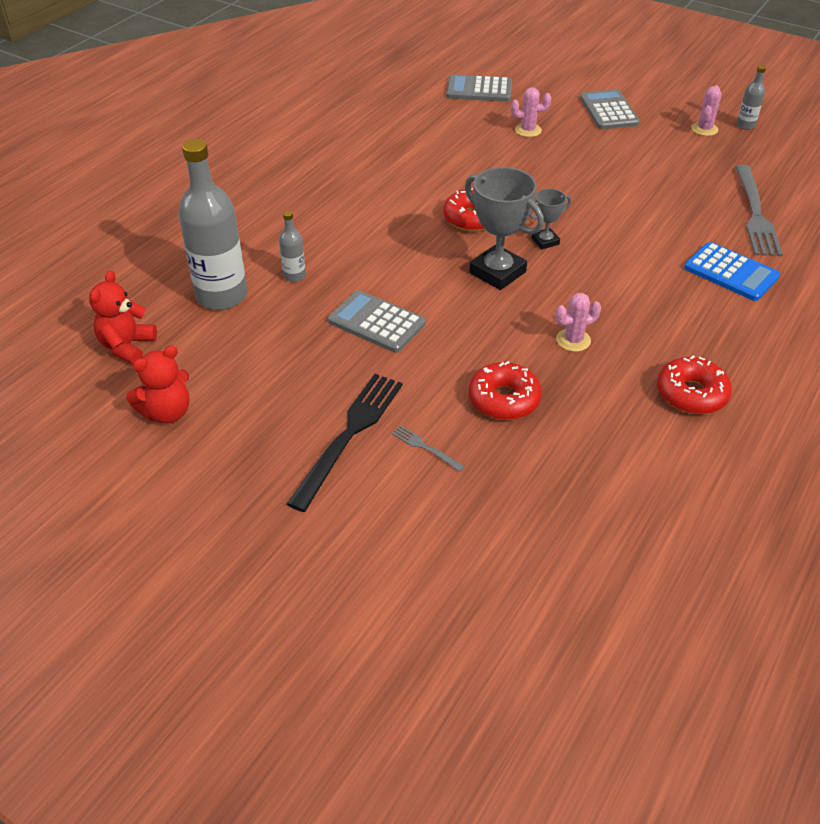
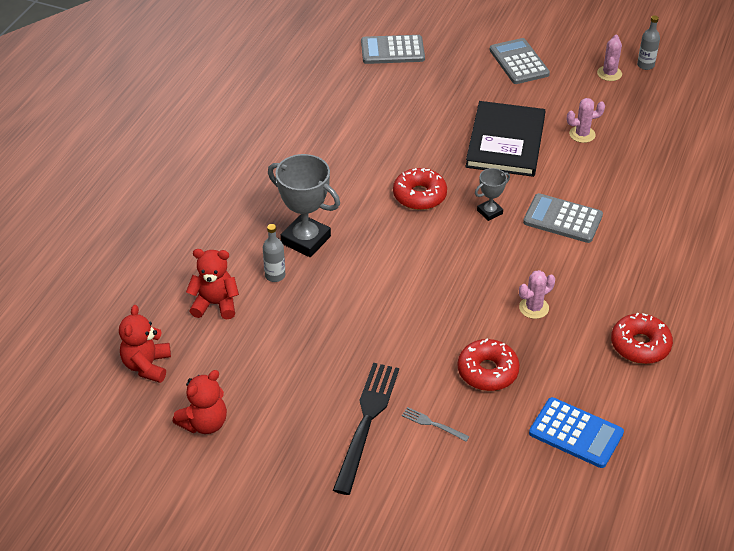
camera: 10 degrees left, 0 degrees up
grey bottle [178,139,247,310] -> red teddy bear [186,249,239,320]
grey calculator [328,290,426,353] -> grey calculator moved to [523,193,603,243]
grey trophy [465,167,544,290] -> grey trophy moved to [268,154,340,257]
pink cactus [511,87,551,137] -> pink cactus moved to [567,98,605,143]
blue calculator [684,242,780,301] -> blue calculator moved to [529,397,624,468]
grey fork [735,165,783,256] -> none
none -> black book [465,101,545,177]

